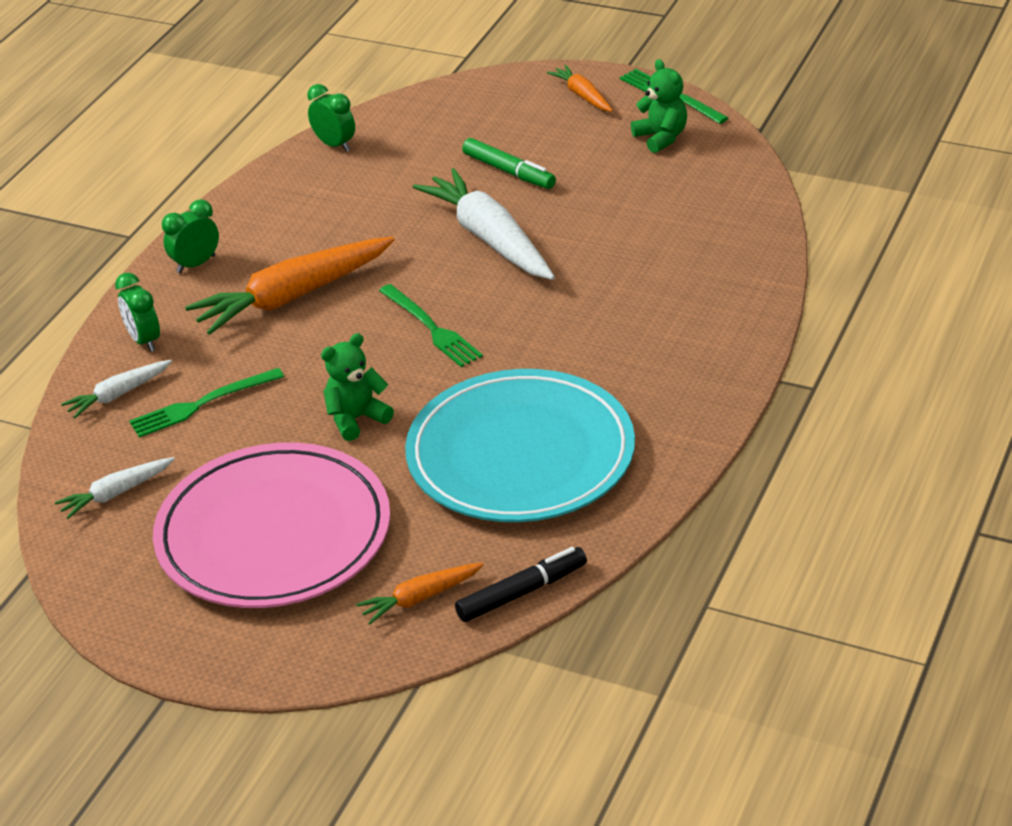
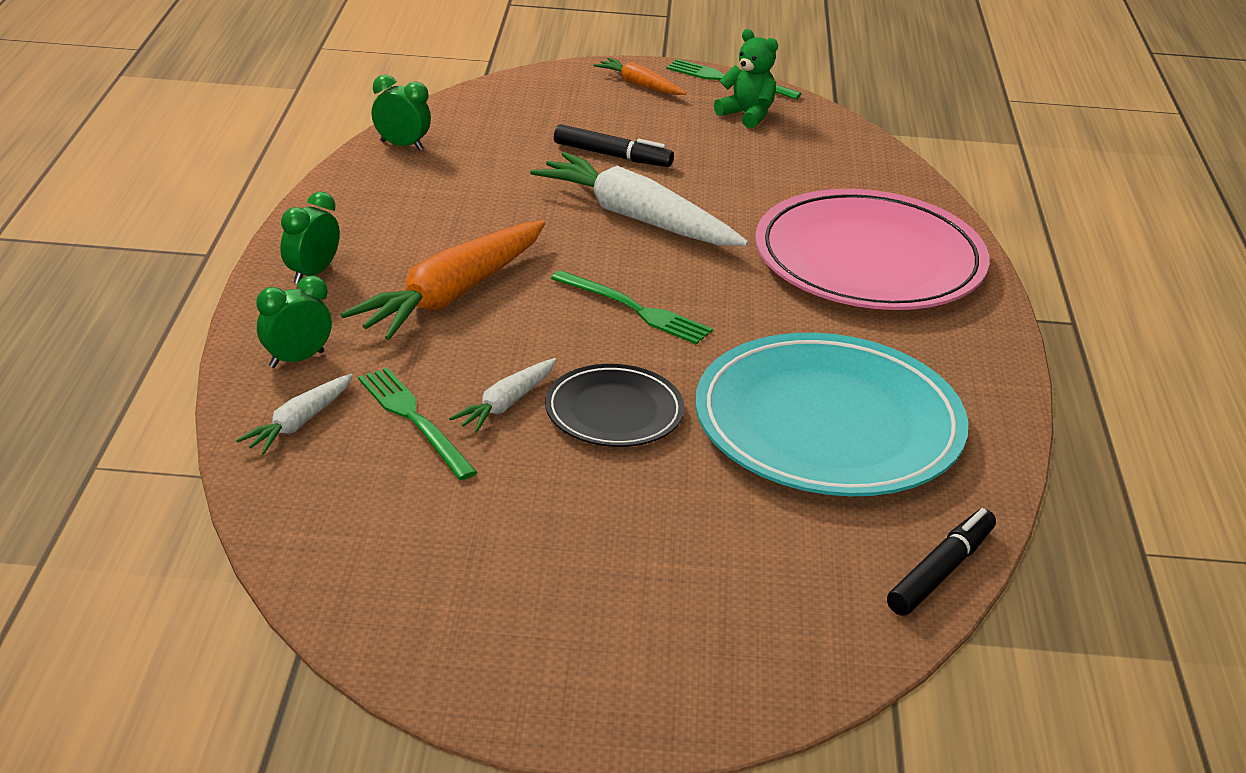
camera: 25 degrees left, 5 degrees down
white carrot [55,457,175,519] -> white carrot moved to [449,358,556,433]
green clock [115,273,160,352] -> green clock turned 105 degrees clockwise [256,276,332,368]
green fork [129,368,284,438] -> green fork turned 105 degrees clockwise [358,368,478,480]
pink plate [153,442,390,608] -> pink plate moved to [755,189,989,310]
green teddy bear [321,333,394,441] -> black plate [545,364,685,447]
orange carrot [356,562,484,624] -> none
green marker [462,138,556,189] -> black marker [554,124,674,167]

